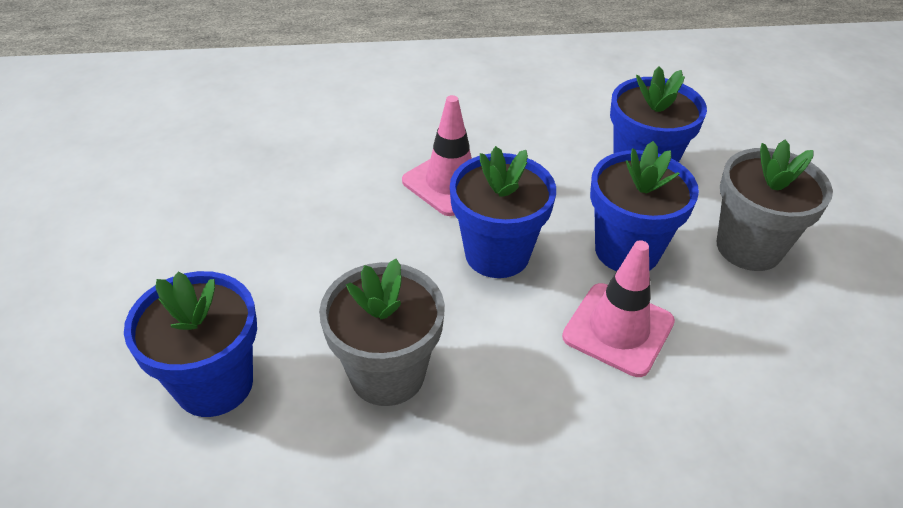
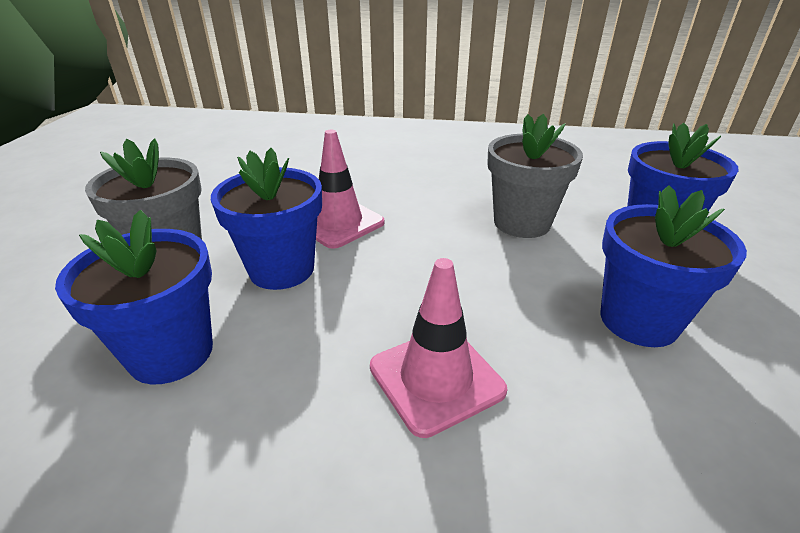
camera: 165 degrees left, 10 degrees down
blue flower pot [450,146,556,278] -> blue flower pot moved to [601,185,747,347]

